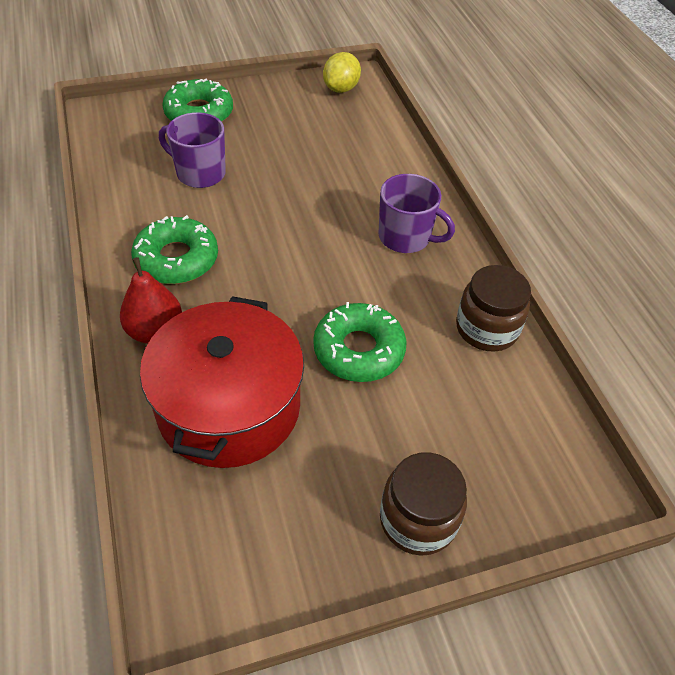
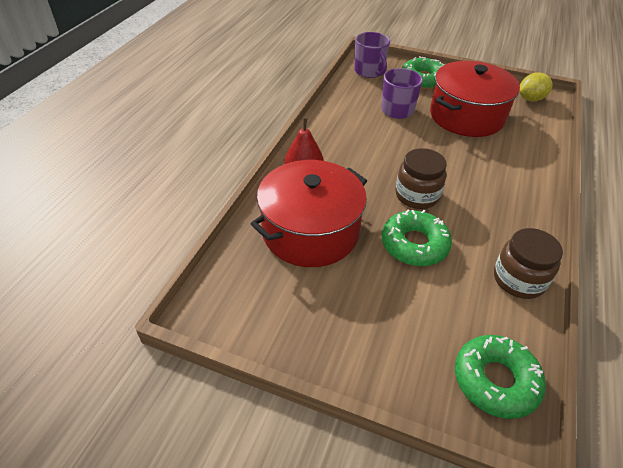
camera: 40 degrees right, 5 degrees down
green donut [131,215,218,284] -> green donut moved to [455,335,546,419]
purple mug [378,174,455,253] -> purple mug moved to [354,32,390,78]
brown jar [380,452,467,556] -> brown jar moved to [396,148,447,209]
none -> red pot [430,61,520,137]

